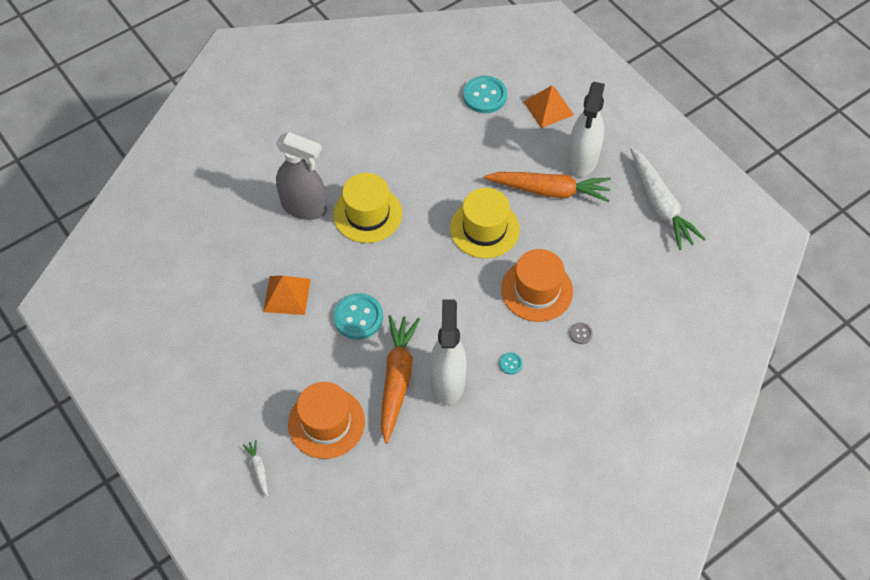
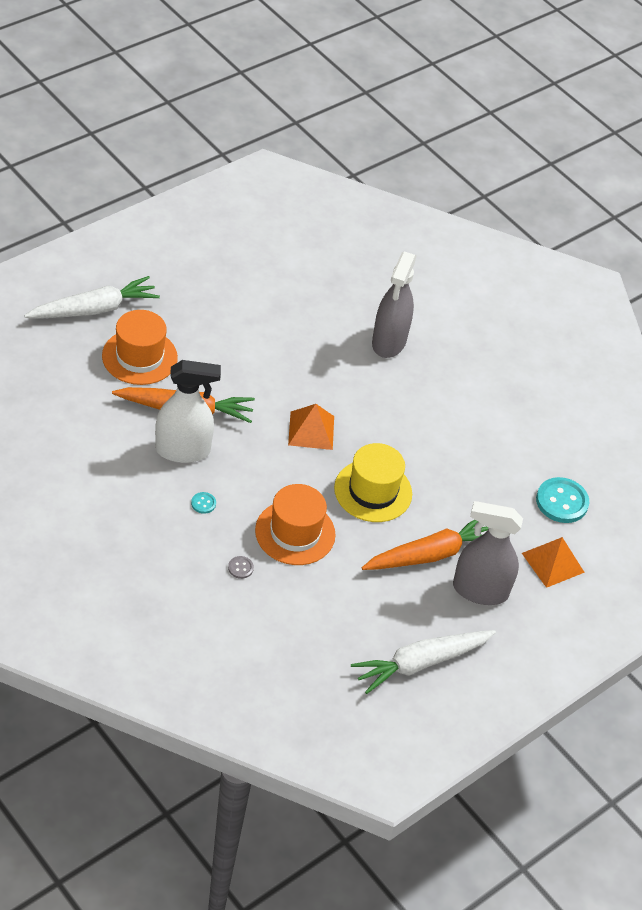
camera: 80 degrees right, 10 degrees down
white carrot [243,440,268,496] -> white carrot [24,276,160,318], size x2.37
orange pyramid [263,276,311,315] -> orange pyramid moved to [288,404,334,450]
yellow hat [333,173,402,243] -> none
turquoise button [333,293,383,340] -> none
orange carrot [484,172,611,202] -> orange carrot turned 120 degrees counterclockwise [361,520,488,570]
white spray bottle [567,82,605,176] -> grey spray bottle [453,501,523,605]

